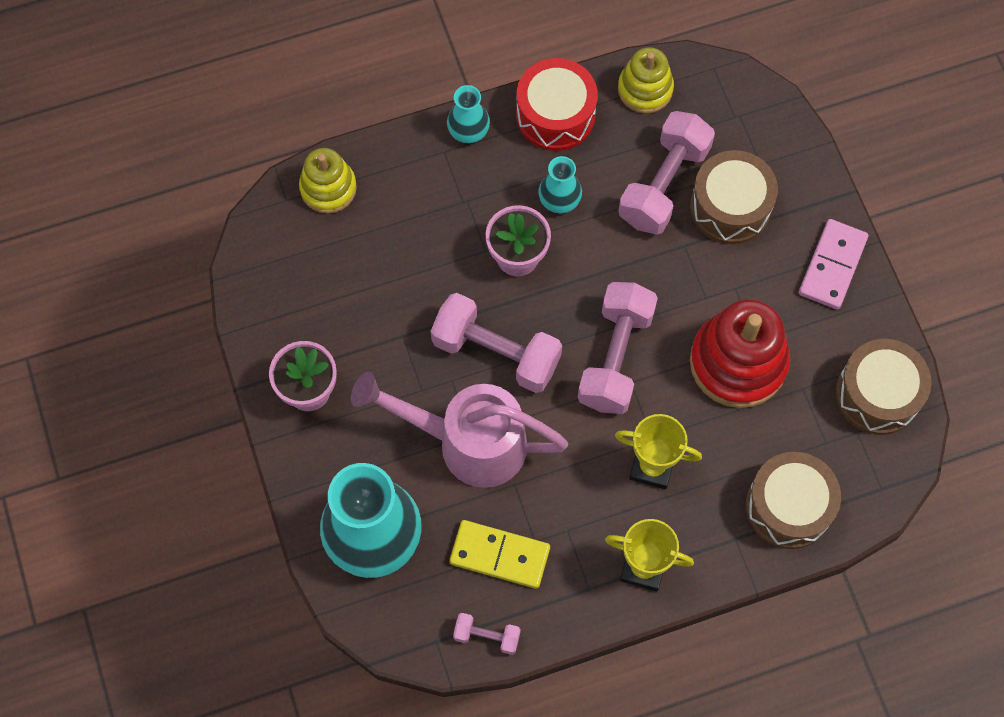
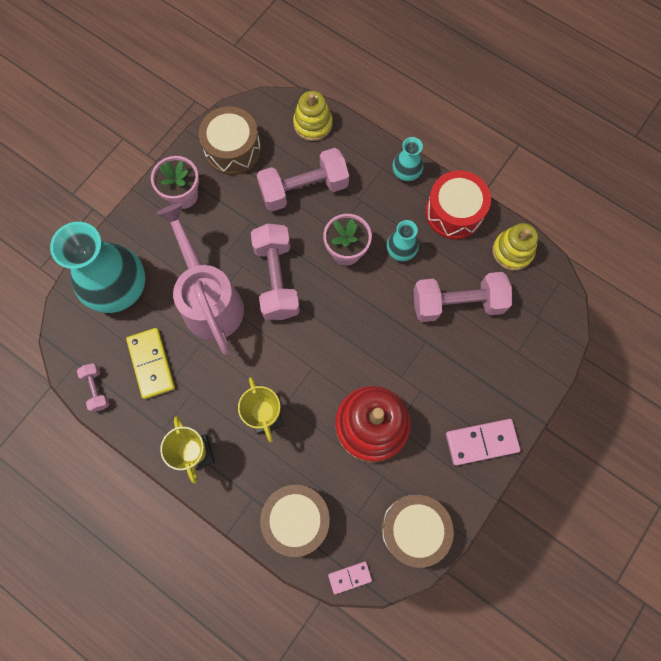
camera: 55 degrees right, 5 degrees up
pink dumbbell [578,282,658,414] -> pink dumbbell moved to [257,148,349,212]
brown drum [690,150,778,244] -> brown drum moved to [199,106,261,175]
none -> pink domino [328,561,372,594]

